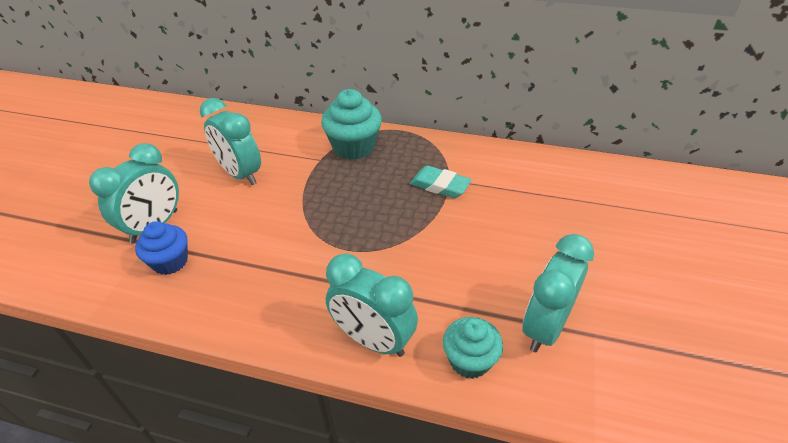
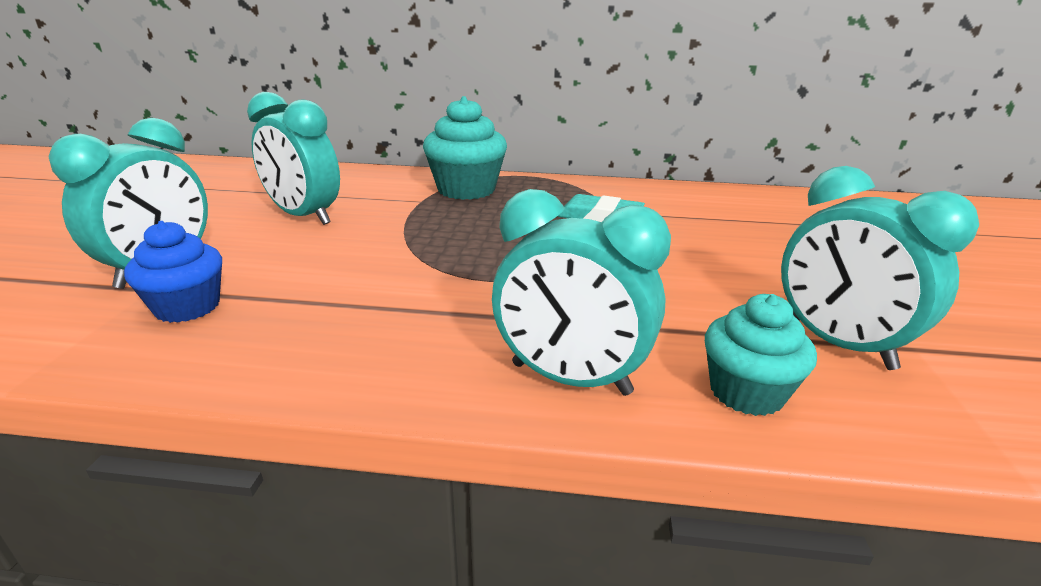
camera: 10 degrees left, 15 degrees down
turquoise clock [522,234,594,352] -> turquoise clock turned 60 degrees counterclockwise [781,166,979,370]

